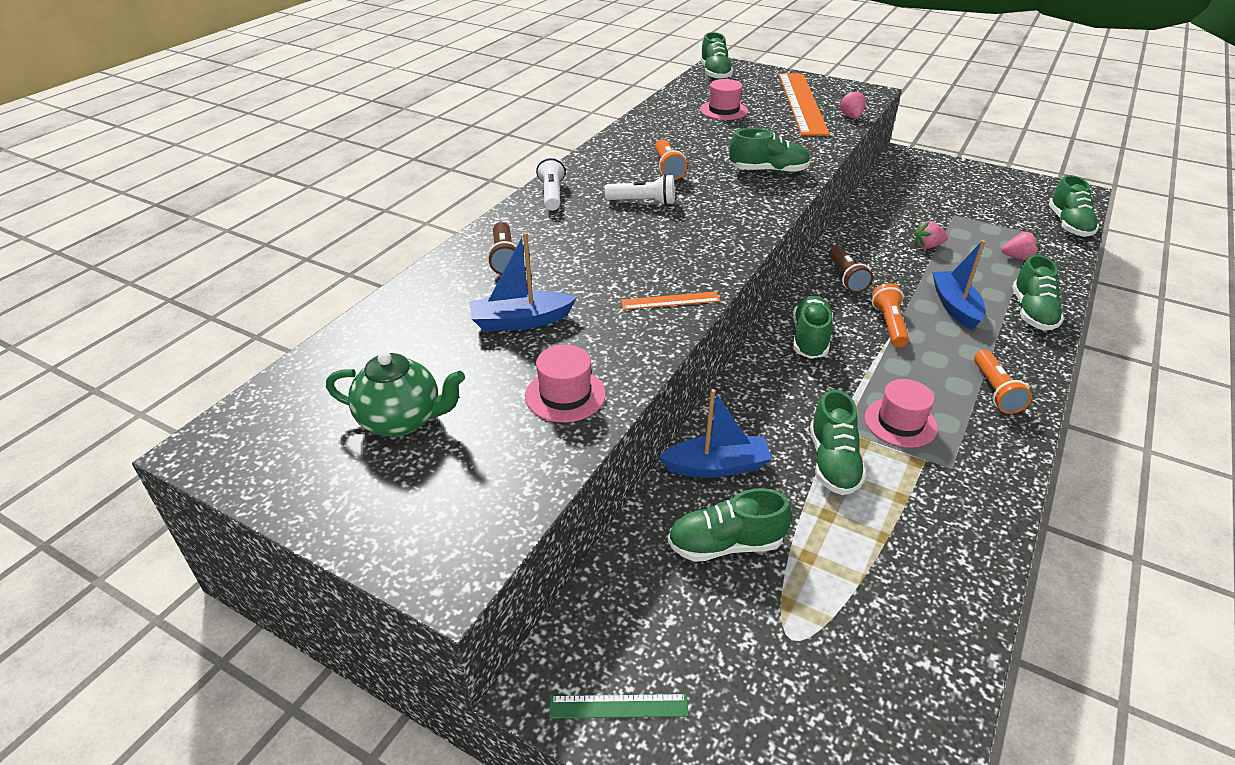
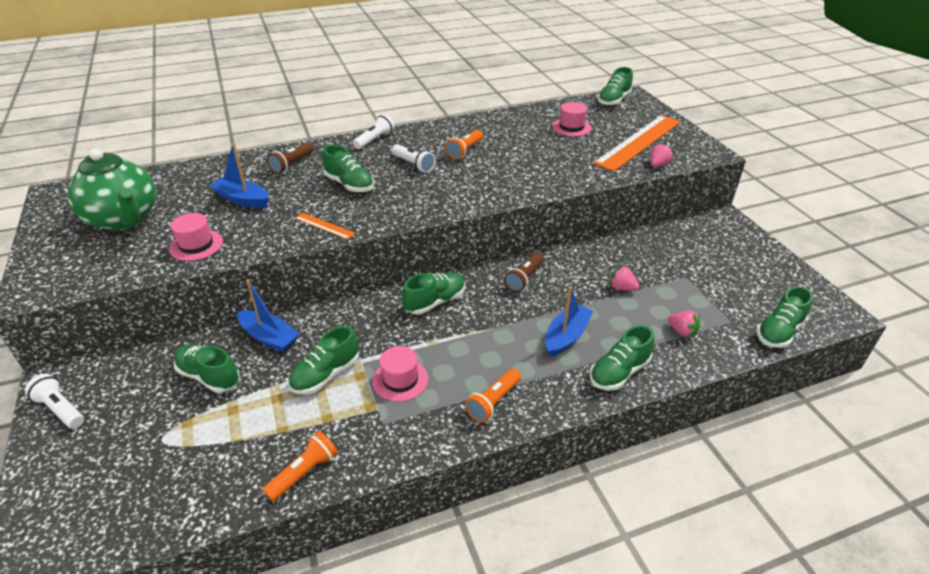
camera: 40 degrees right, 0 degrees up
green teapot [326,352,465,437] -> green teapot [67,148,156,231], size x1.55
green ruler [549,694,689,719] -> white flashlight [25,374,84,429]
green shoe [729,128,811,174] -> green shoe moved to [322,145,374,192]
orange flashlight [872,283,909,348] -> orange flashlight moved to [263,431,338,501]

